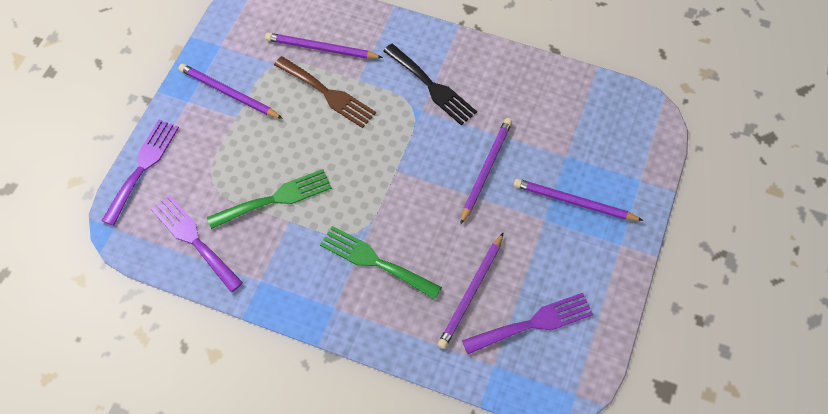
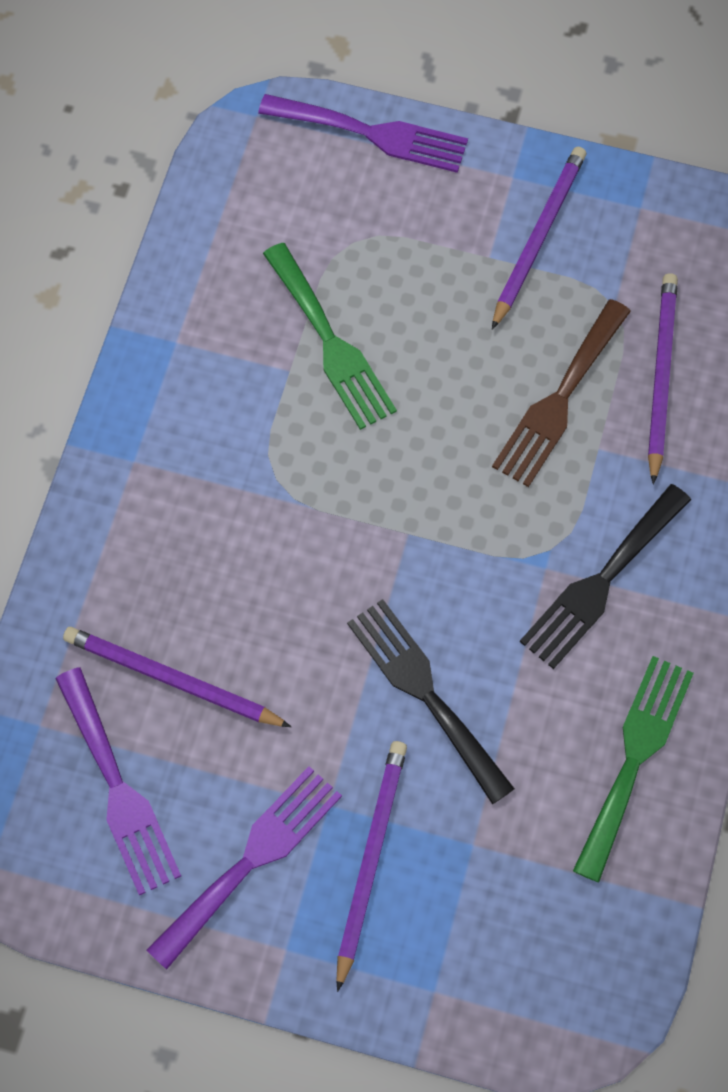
camera: 85 degrees right, 5 degrees up
purple fork [151,195,243,292] -> purple fork moved to [146,766,342,970]
green fork [320,226,442,300] -> green fork moved to [573,656,694,882]
purple pencil [460,118,512,225] -> black fork [347,599,515,804]

